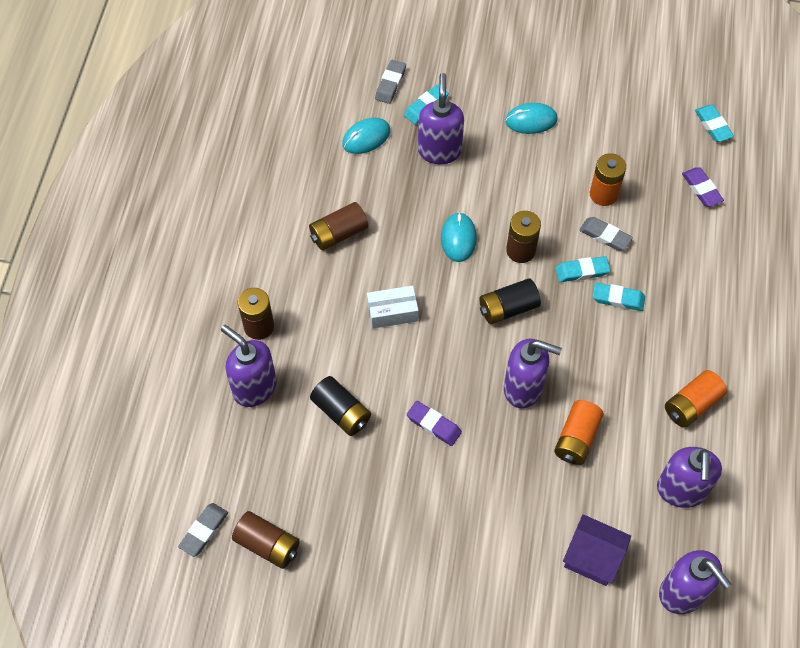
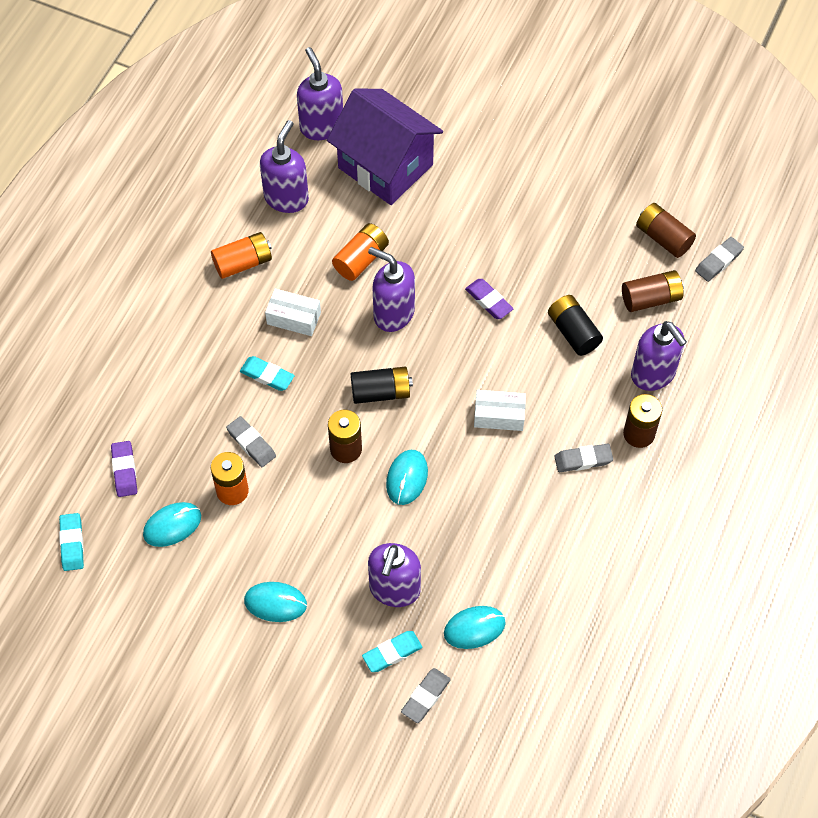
camera: 165 degrees left, 0 degrees up
brown battery [309,202,368,250] -> brown battery moved to [622,270,684,312]
turquoise eraser [555,256,610,282] -> none
purple house [563,514,631,586] -> purple house [327,89,443,205], size x1.78
none -> turquoise mouse [143,502,201,547]
none -> white box [265,289,321,336]
none -> grey eraser [554,444,613,472]

